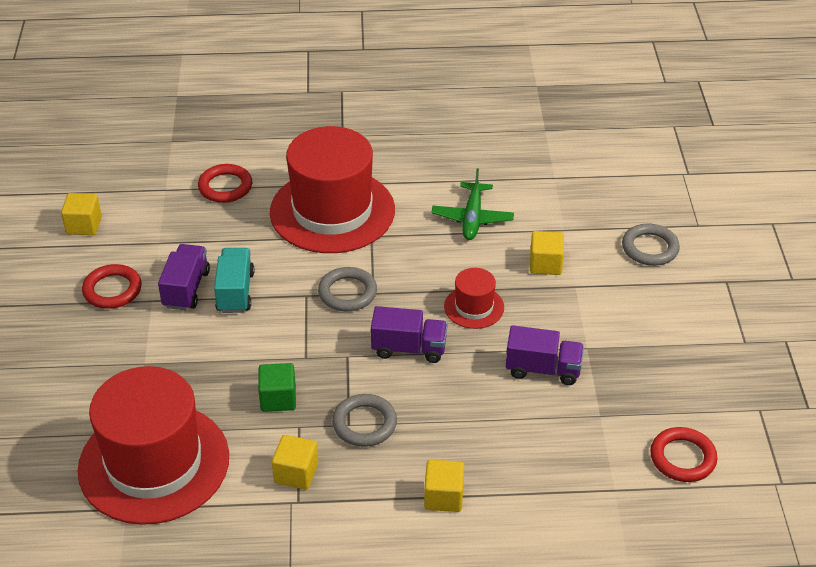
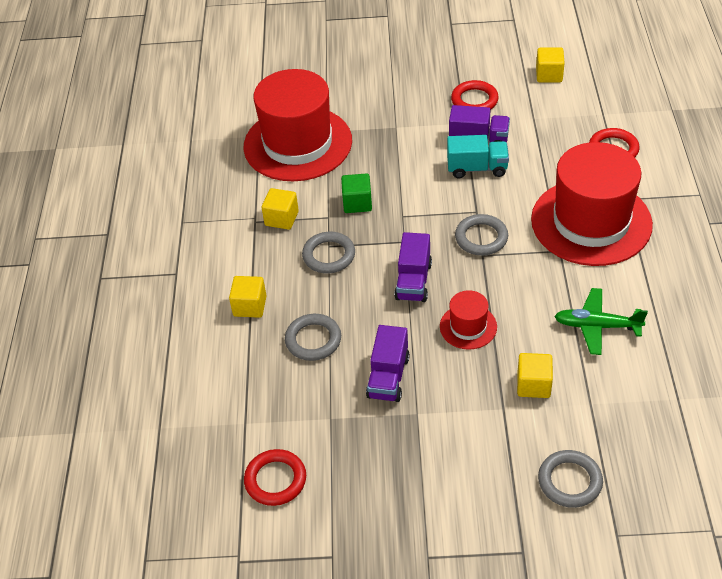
camera: 95 degrees right, 5 degrees up
none -> grey ring [285,314,341,361]

